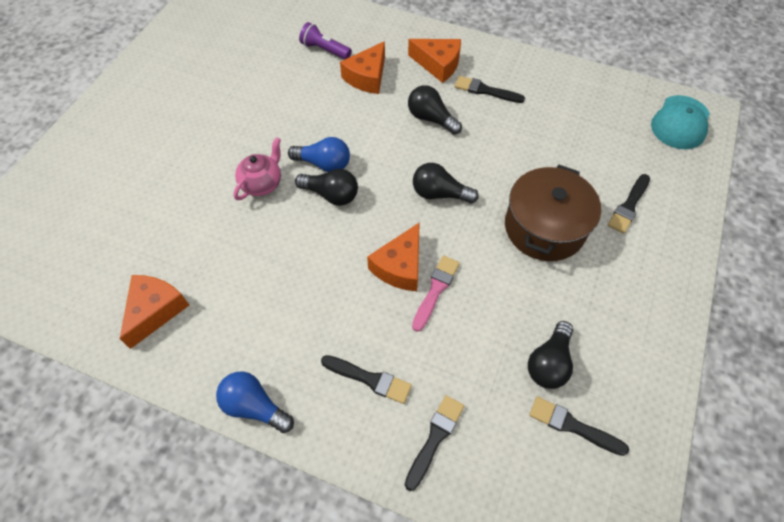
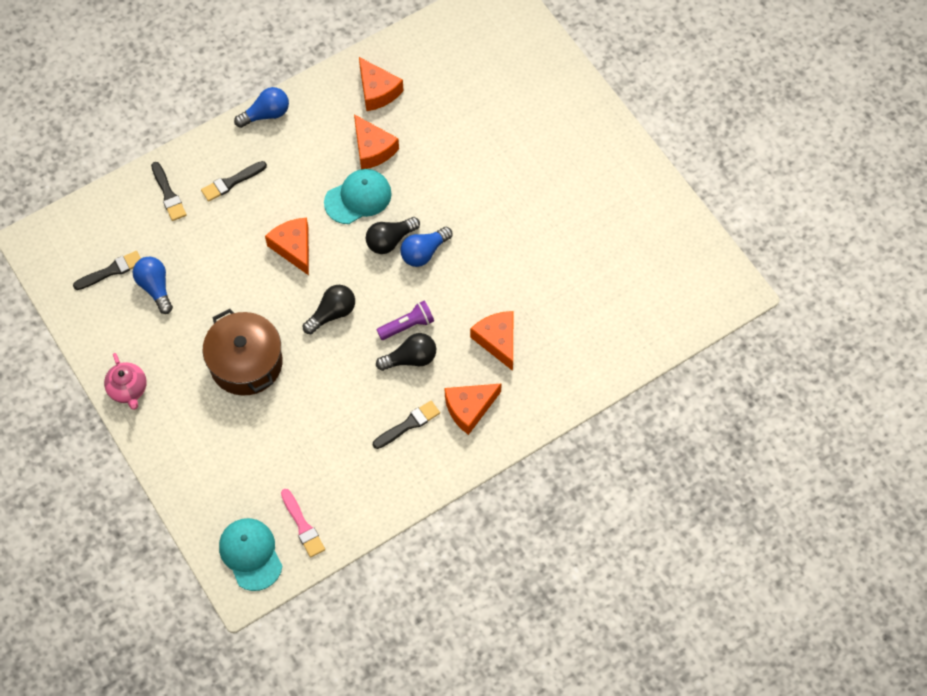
camera: 125 degrees right, 5 degrees up
pink teapot [234,137,281,200] -> pink teapot moved to [104,353,147,410]
purple flashlight [299,22,352,60] -> purple flashlight moved to [377,301,434,340]
pink brush [412,256,460,332] -> pink brush moved to [281,489,325,558]
black light bulb [528,321,573,389] -> blue light bulb [133,257,173,314]
black brush [608,174,650,234] -> none
none -> turquoise cap [324,169,392,224]
none -> orange cheese [354,114,399,169]

